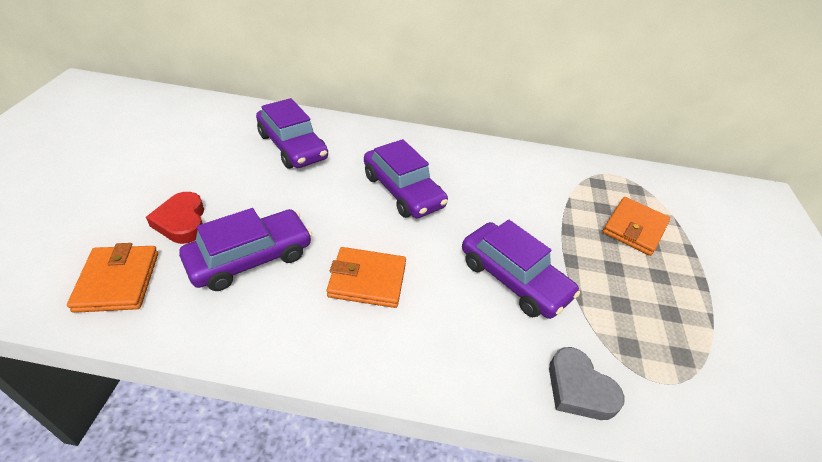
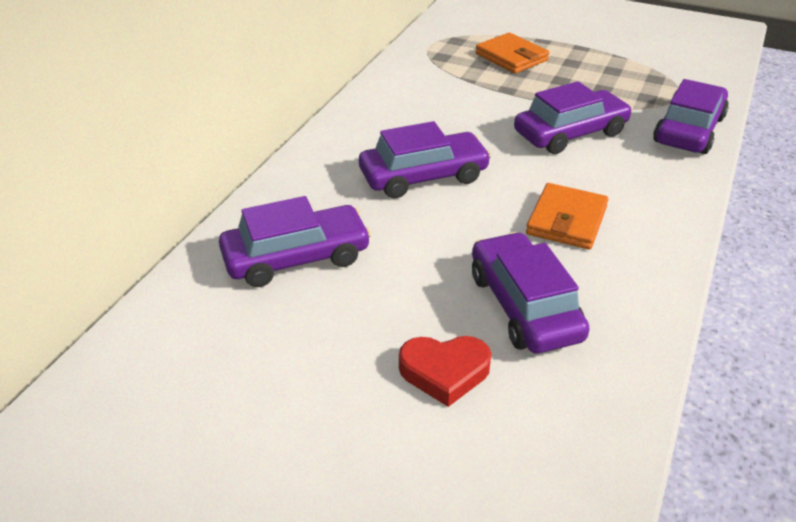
camera: 70 degrees left, 5 degrees down
orange wallet [67,243,158,313] -> none
grey heart [549,347,625,420] -> purple car [653,79,729,154]

